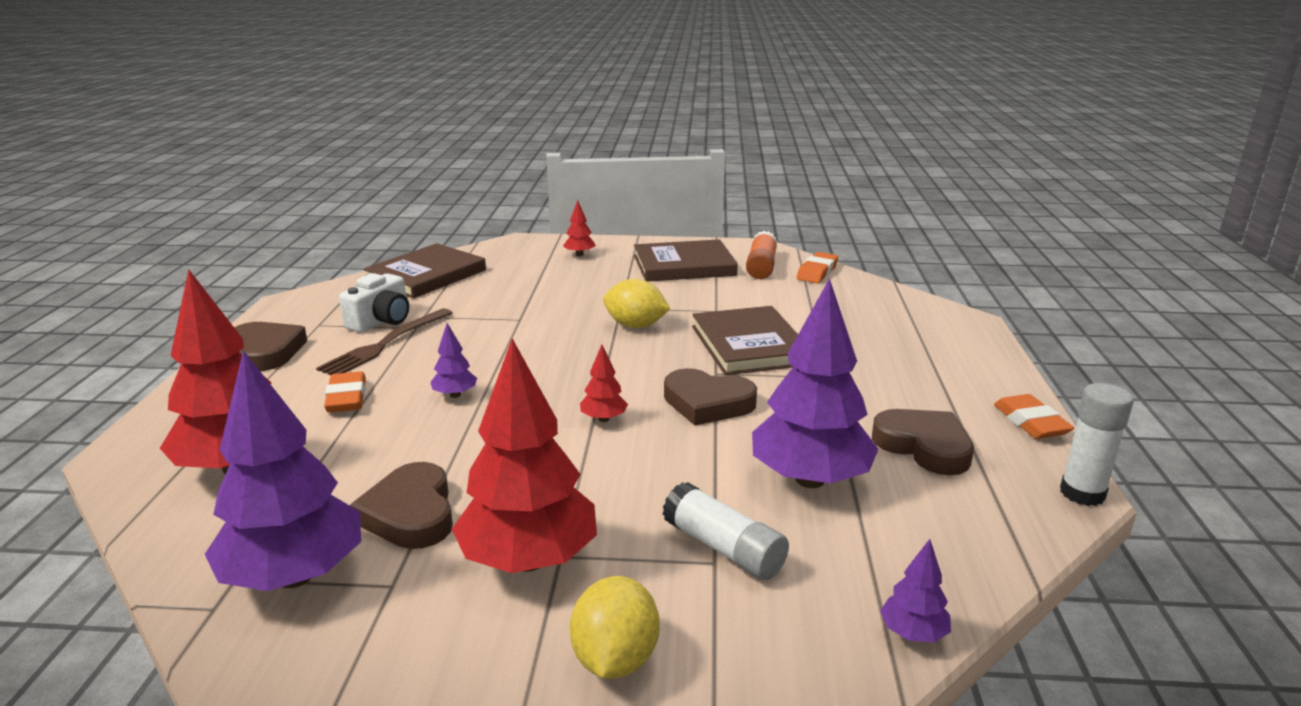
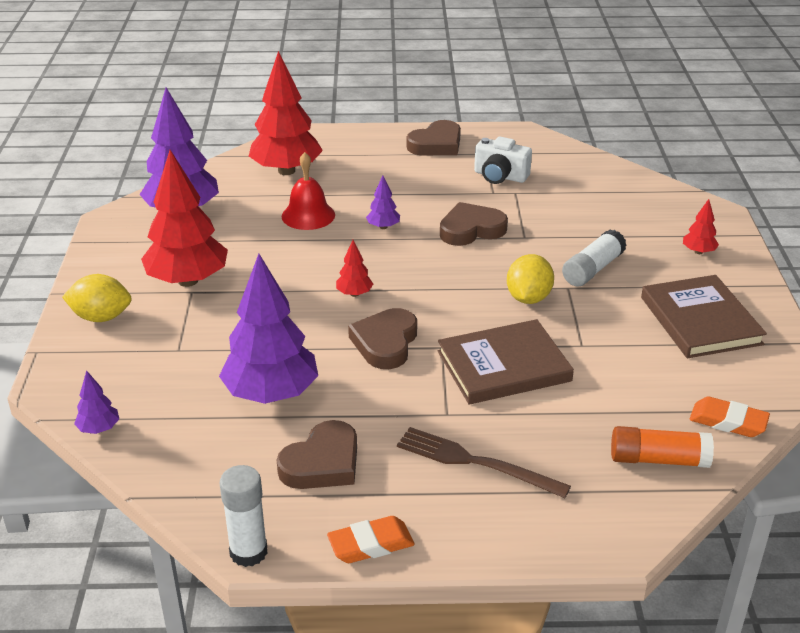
camera: 85 degrees right, 10 degrees up
brown fork [316,308,452,375] -> brown fork moved to [397,427,571,498]
orange eraser [324,371,366,412] -> none
brown heart [350,462,453,549] -> brown heart moved to [440,202,508,246]
brown book [363,243,486,298] -> none
white glue stick [663,482,789,580] -> white glue stick moved to [562,230,626,287]
orange glue stick [746,231,777,279] -> orange glue stick moved to [611,426,714,468]
none -> red bell [282,152,335,230]

